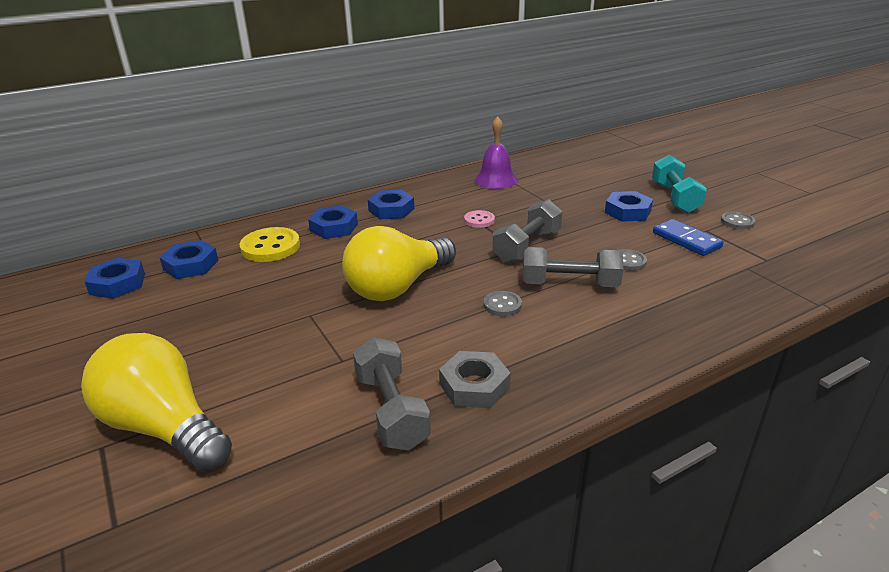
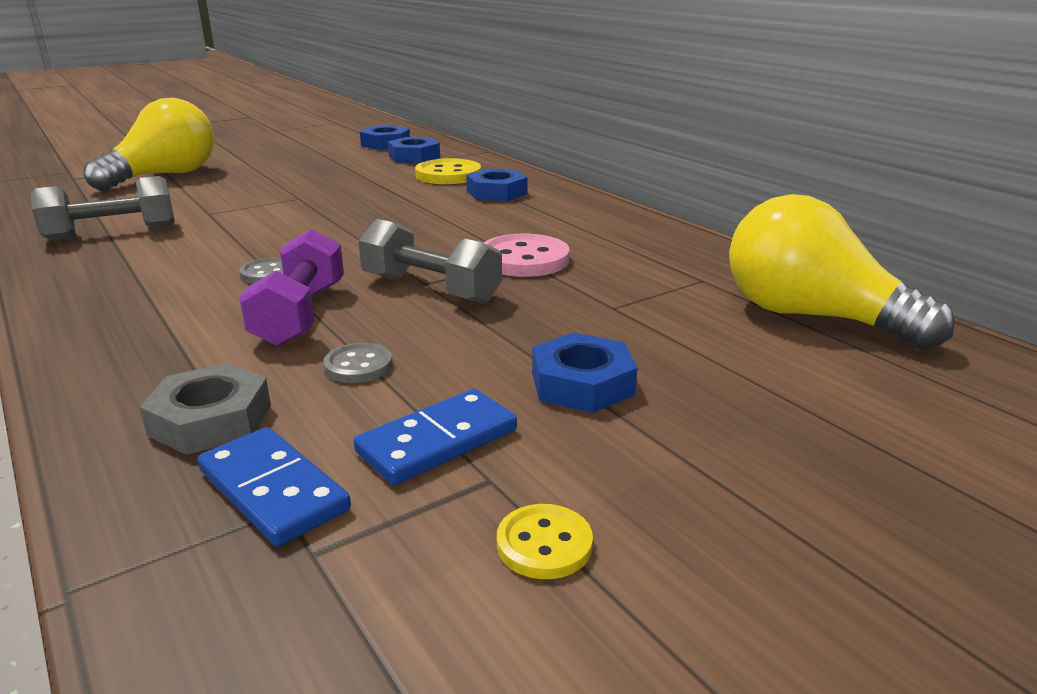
camera: 85 degrees right, 5 degrees down
yellow light bulb [342,226,456,301] -> yellow light bulb moved to [729,194,955,350]
blue nut [368,190,415,219] -> none
grey nut [439,351,511,408] -> grey nut moved to [139,363,271,455]
pink button [464,210,495,228] -> pink button [484,233,569,277], size x1.78
purple bell [475,116,518,189] -> none
grey dumbbell [523,247,623,287] -> purple dumbbell [239,229,344,347]
turquoise dumbbell [652,155,707,213] -> none
grey button [721,212,755,229] -> yellow button [497,504,593,579]
none -> blue domino [198,427,351,547]

